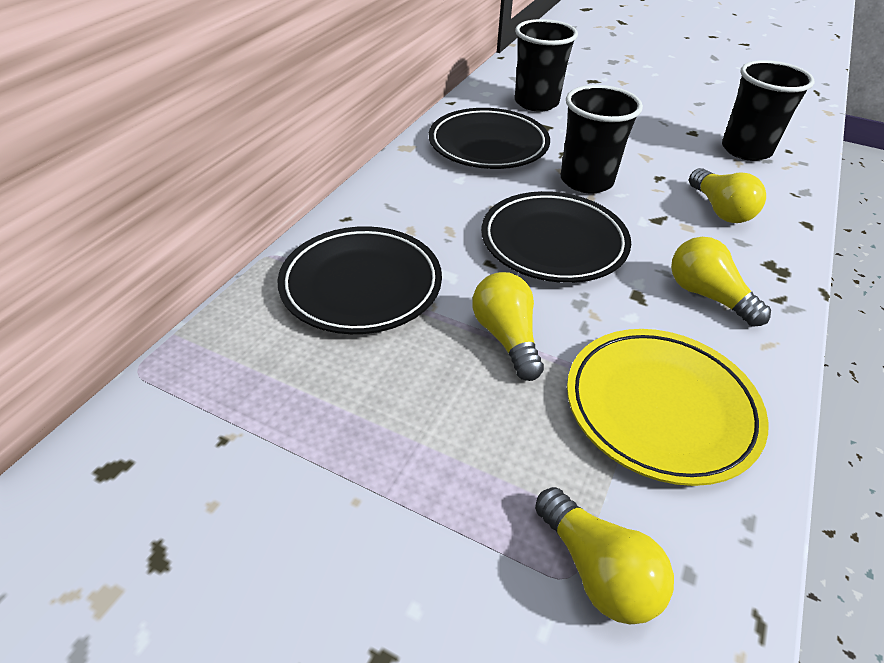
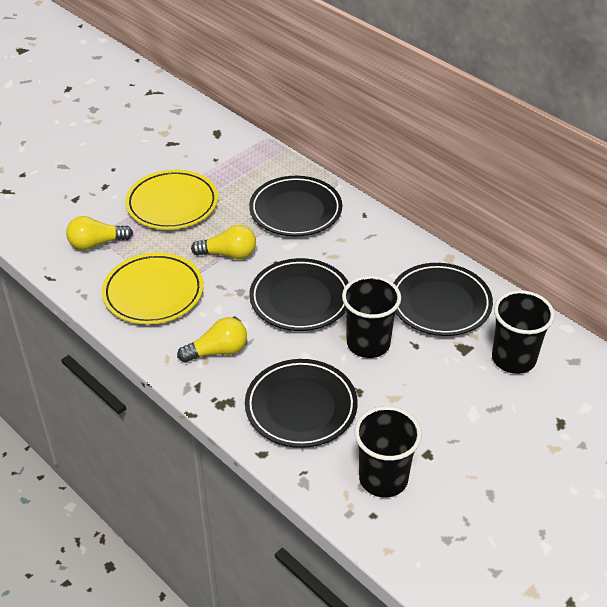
camera: 110 degrees right, 0 degrees up
yellow light bulb [689,168,766,223] -> black plate [245,359,358,448]
none -> yellow plate [125,170,218,230]

